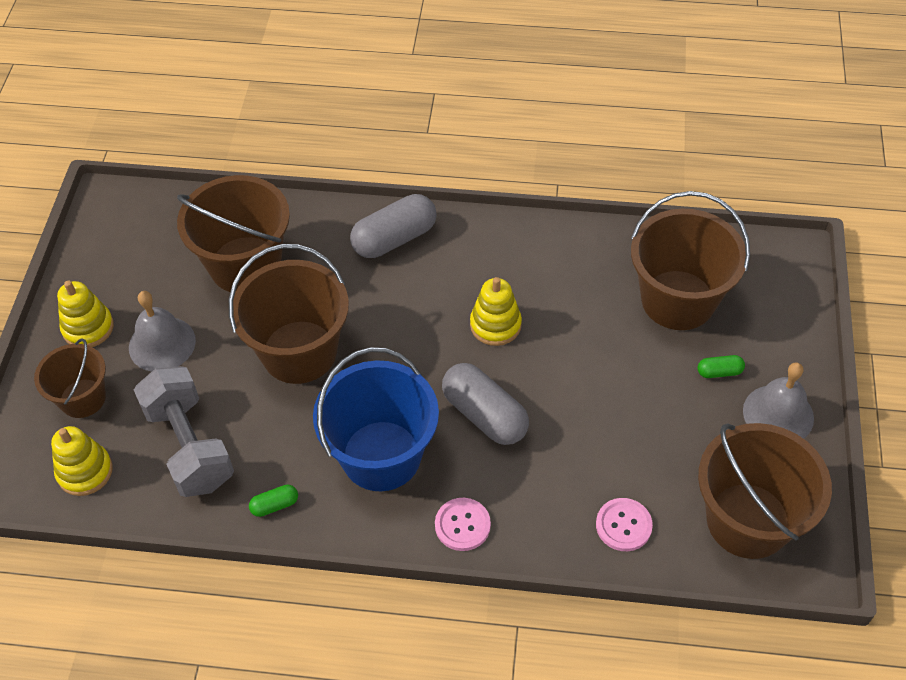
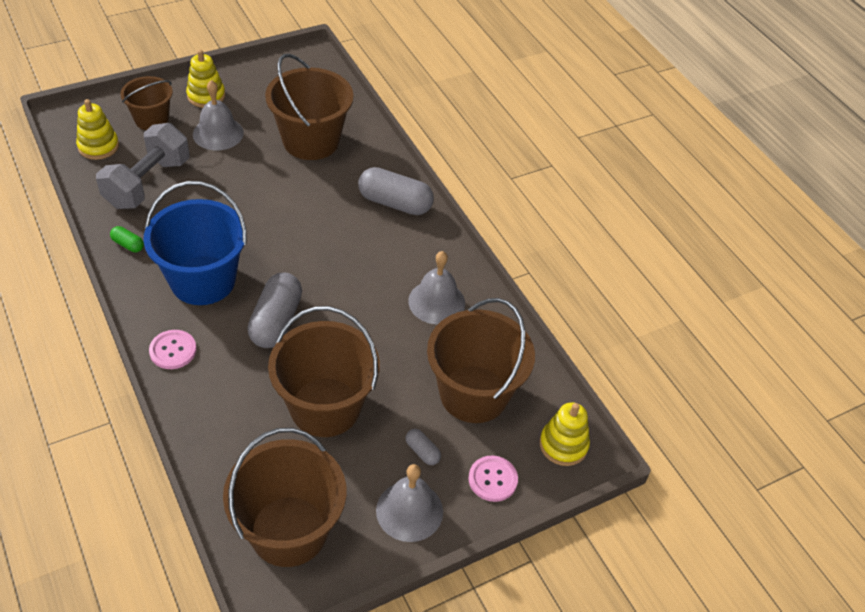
camera: 50 degrees right, 5 degrees down
brown bucket [229,244,349,384] -> brown bucket moved to [268,306,380,437]
yellow stacking toy [470,277,522,346] -> yellow stacking toy moved to [540,402,590,466]
pink button [596,498,653,551] -> pink button moved to [469,455,518,502]
green capsule [698,355,745,378] -> grey capsule [406,429,441,465]
none -> grey bell [408,251,465,324]

